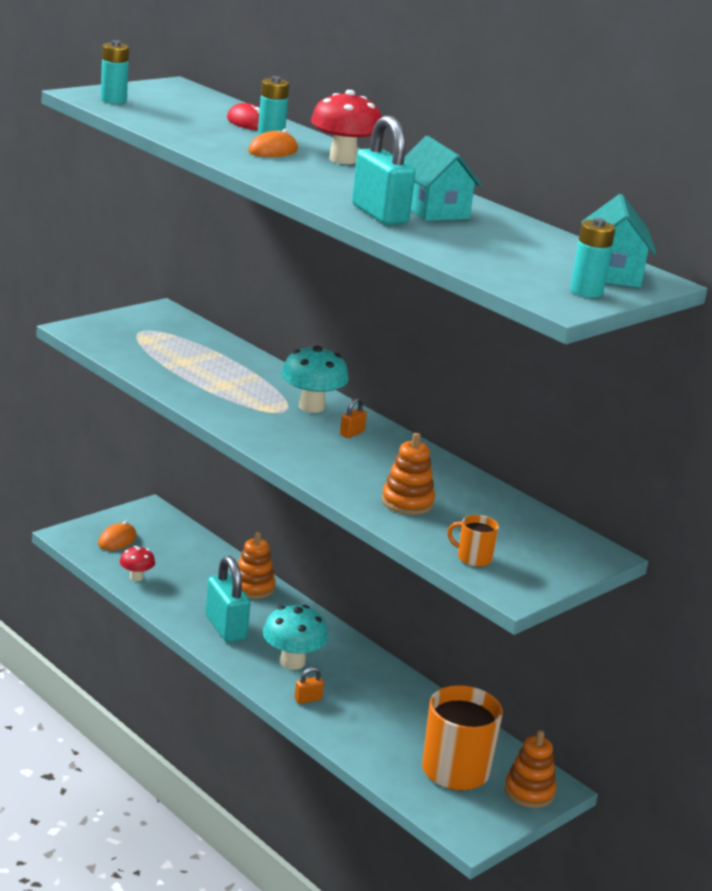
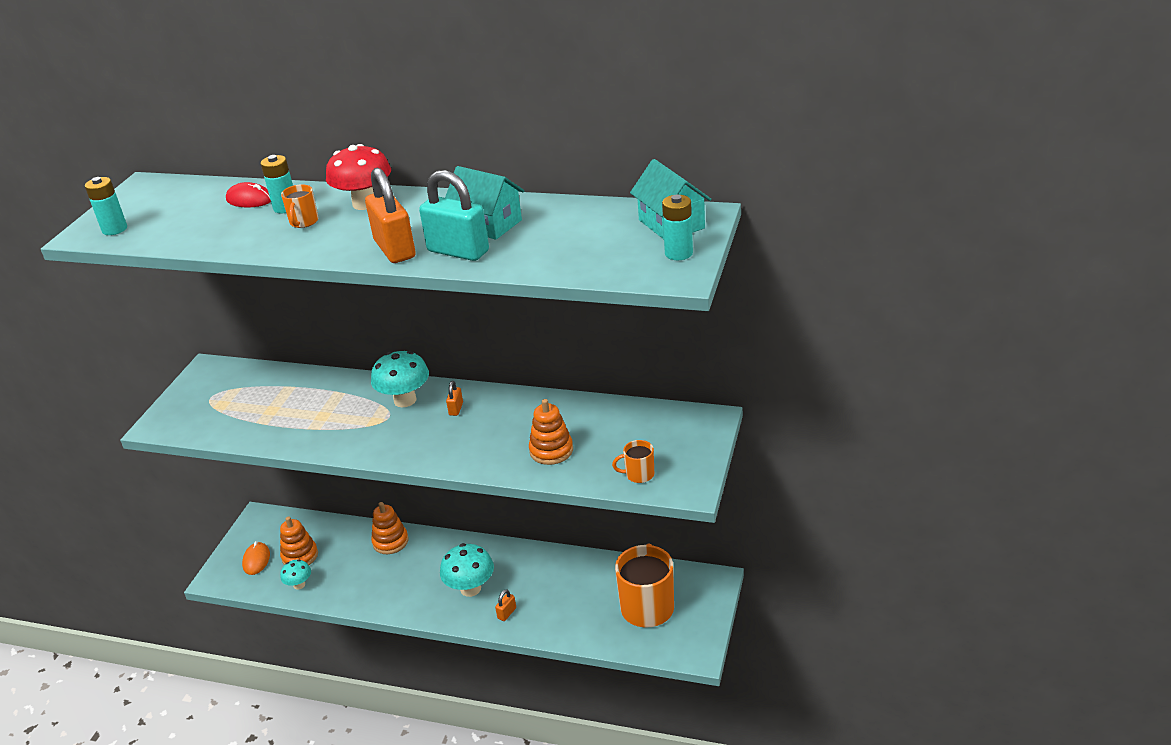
camera: 25 degrees left, 10 degrees up
red mushroom [120,546,155,581] -> turquoise mushroom [280,559,311,589]
turquoise padlock [206,556,250,642] -> none
orange mouse [248,129,298,157] -> orange mug [281,184,319,228]
orange stacking toy [504,730,556,808] -> orange stacking toy moved to [280,517,318,565]
none -> orange padlock [365,168,416,263]

